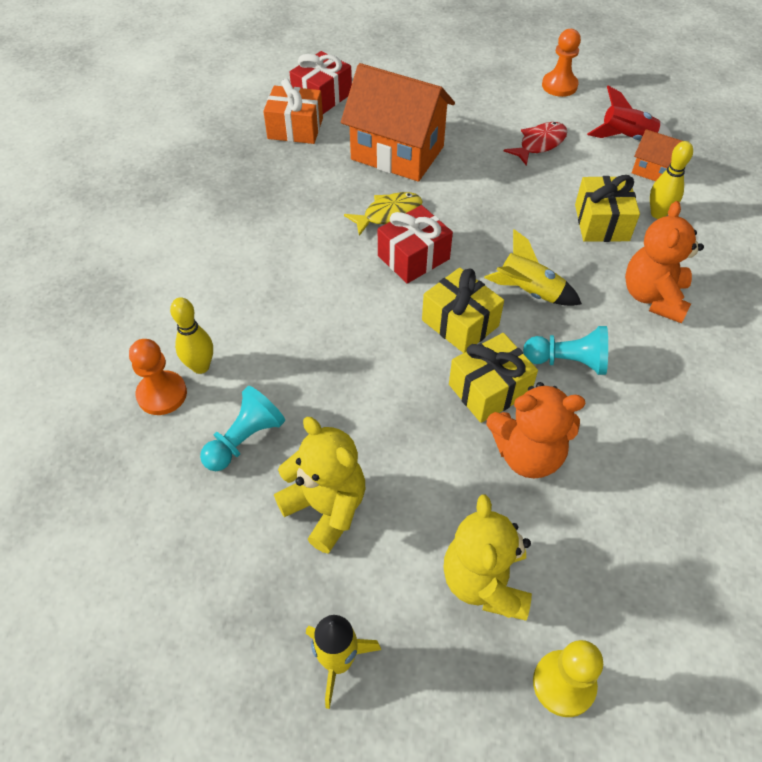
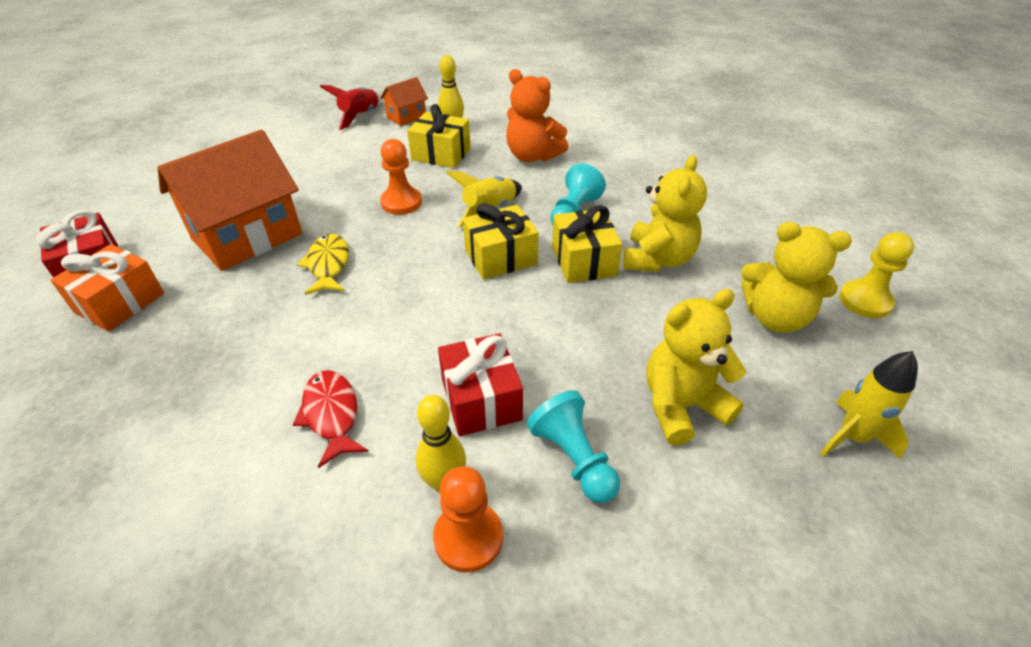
camera: 70 degrees left, 10 degrees down
red gift [378,205,453,284] -> red gift moved to [438,333,523,436]
orange teddy bear [487,382,585,479] -> yellow teddy bear [623,155,707,272]
red fish [504,122,567,166] -> red fish moved to [293,370,368,468]
orange pawn [542,29,581,97] -> orange pawn moved to [380,139,422,215]

